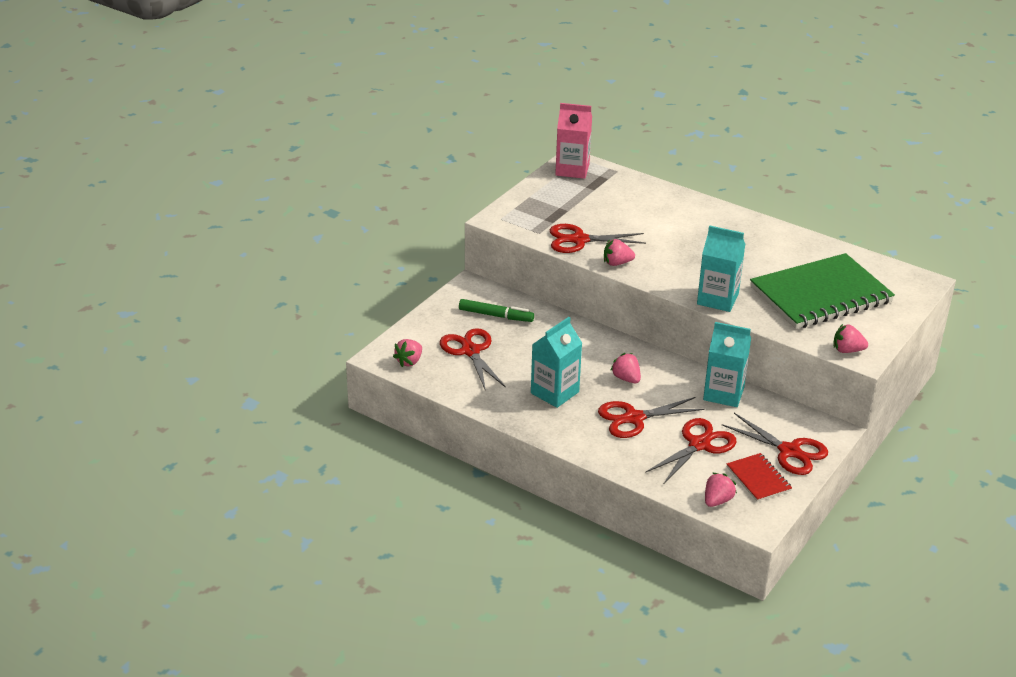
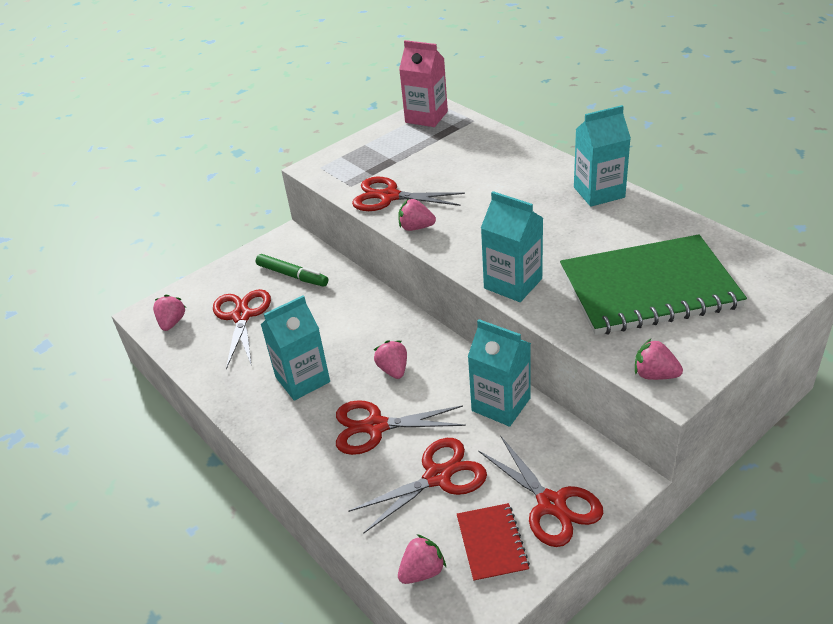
camera: 20 degrees right, 5 degrees up
pink strawberry [393,339,422,367] -> pink strawberry turned 135 degrees clockwise [153,295,186,331]
none -> turquoise carton [574,105,631,207]

